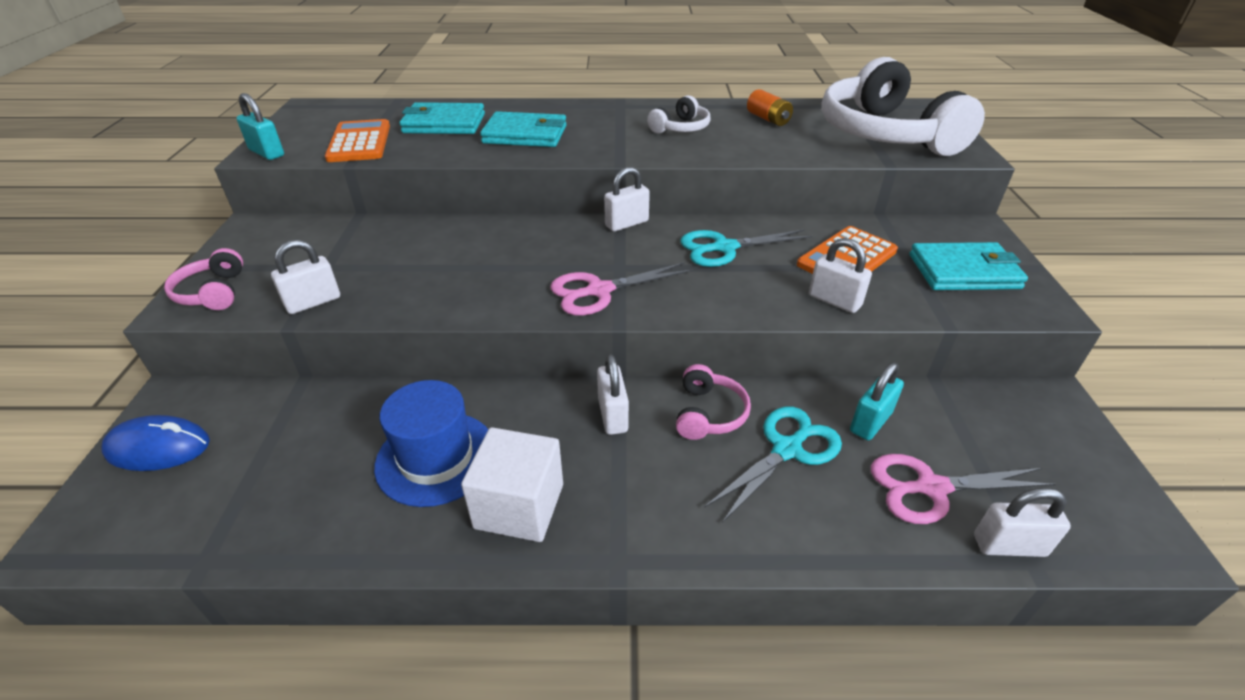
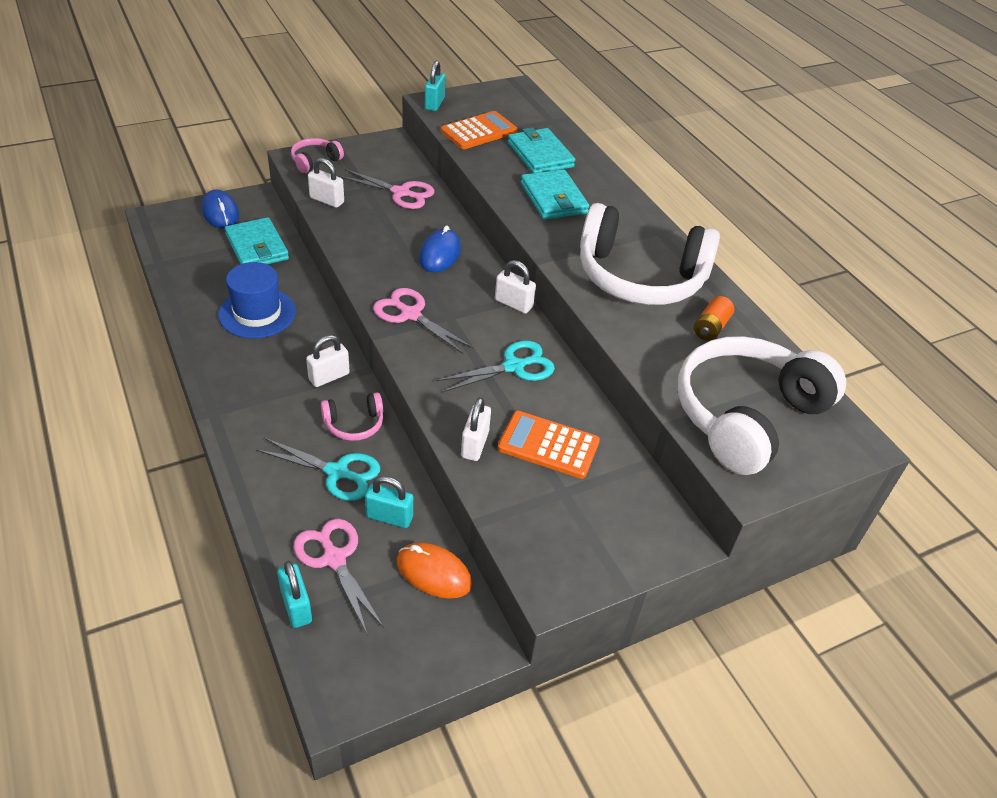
camera: 60 degrees right, 5 degrees up
white cube [461,427,563,542] -> none
white headphones [647,95,711,134] -> white headphones [580,203,720,305], size x2.31
turquoise scissors [680,229,813,267] -> turquoise scissors turned 105 degrees clockwise [436,341,555,393]
turquoise wallet [910,242,1028,290] -> turquoise wallet moved to [225,217,289,264]
white padlock [974,487,1071,557] -> turquoise padlock [277,561,312,628]
none -> pink scissors [339,169,435,209]
none -> orange mouse [397,542,472,599]
none -> blue mouse [419,226,461,272]

